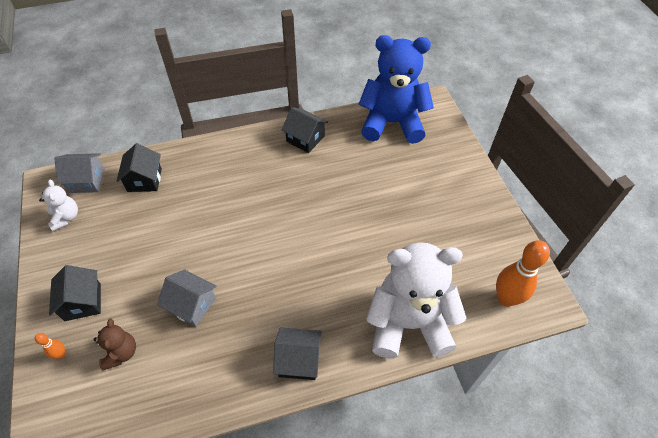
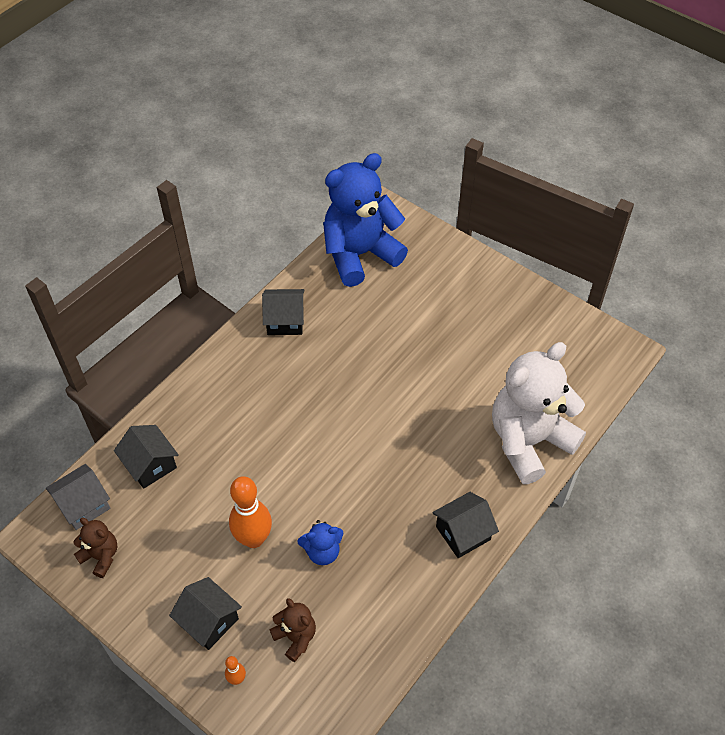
camera: 35 degrees left, 0 degrees up
white teddy bear [39,180,78,231] -> brown teddy bear [73,517,117,578]
grey house [157,269,217,327] -> blue teddy bear [297,520,344,565]
orange bowling pin [496,240,550,307] -> orange bowling pin moved to [229,476,272,548]

